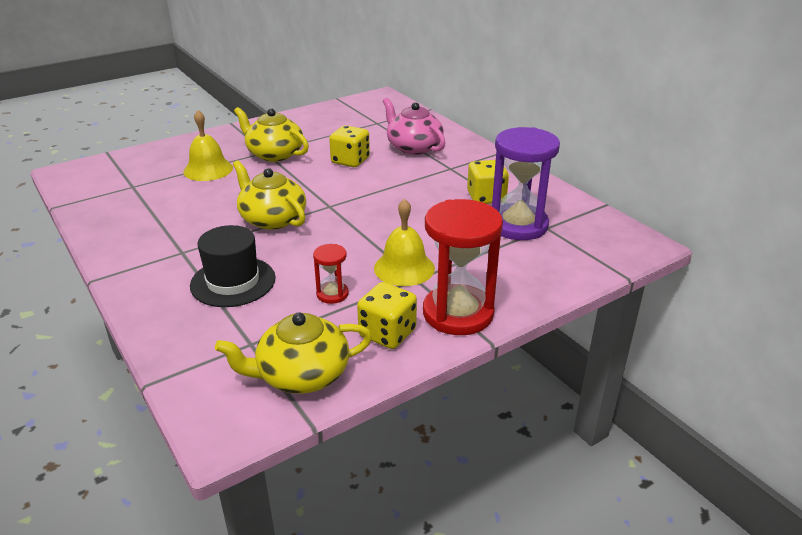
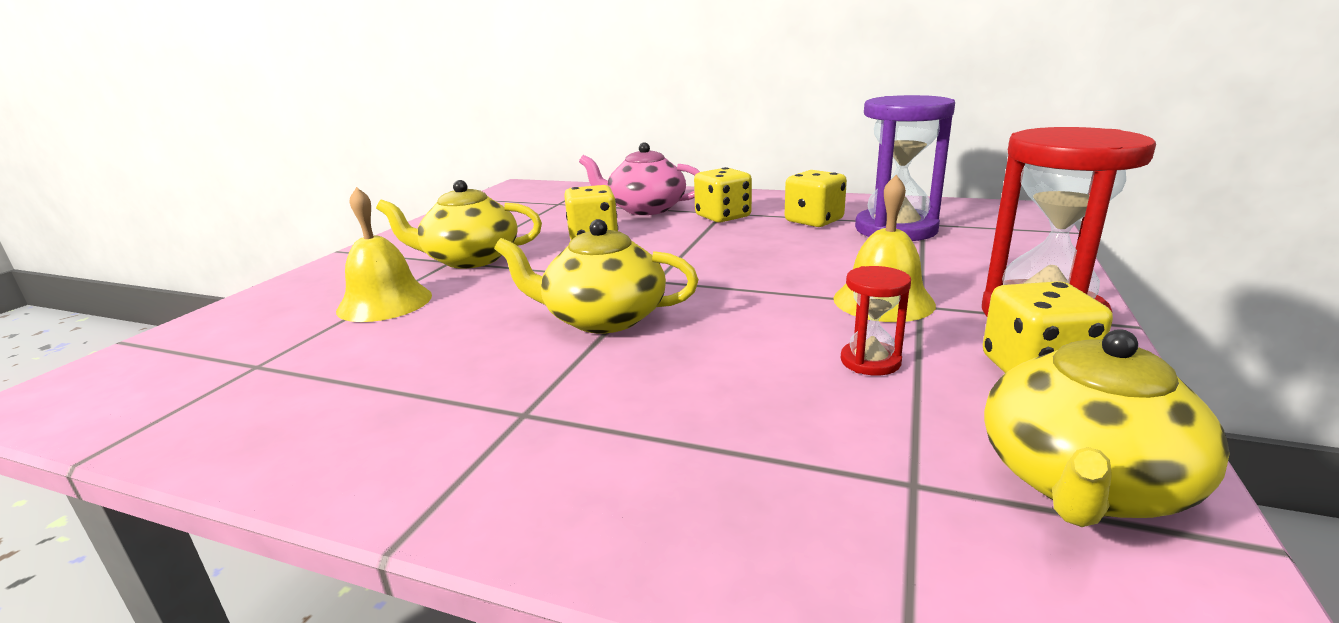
camera: 35 degrees left, 10 degrees down
black hat [190,225,276,307] -> none
none -> yellow dice [694,167,752,223]

